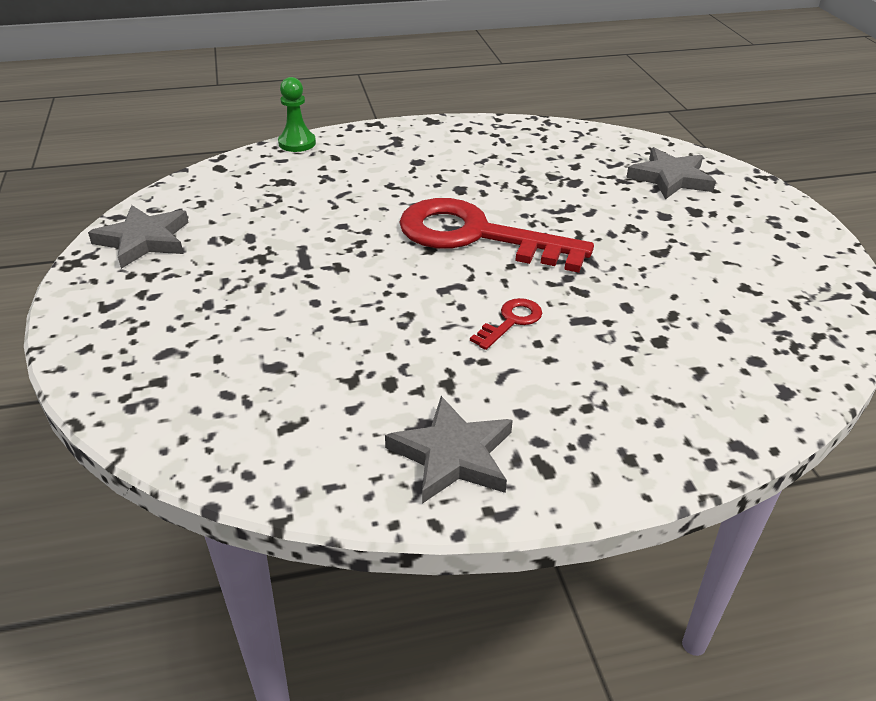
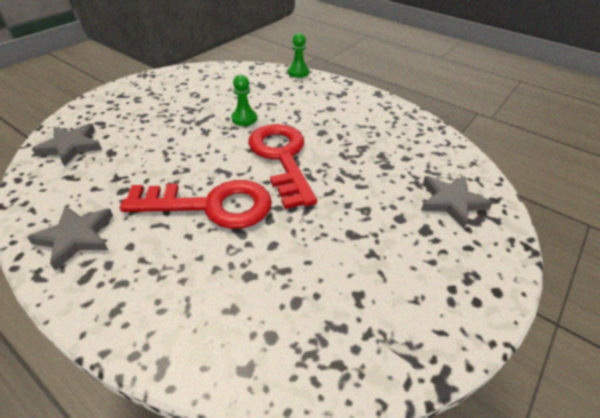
camera: 50 degrees right, 5 degrees up
grey star [88,205,189,269] -> grey star moved to [32,123,102,167]
red key [470,298,542,350] -> red key [120,180,272,229], size x2.45
none -> green pawn [231,75,257,126]

